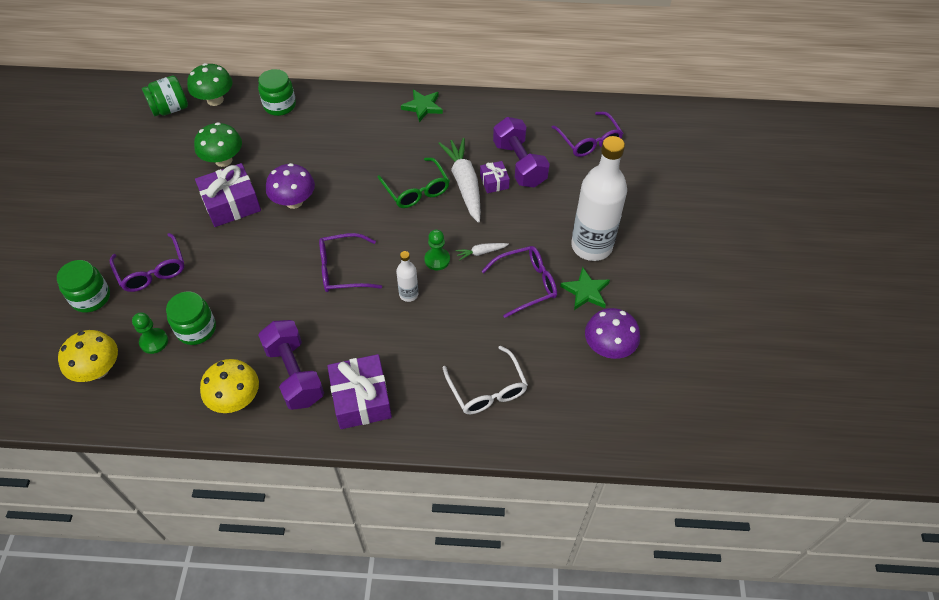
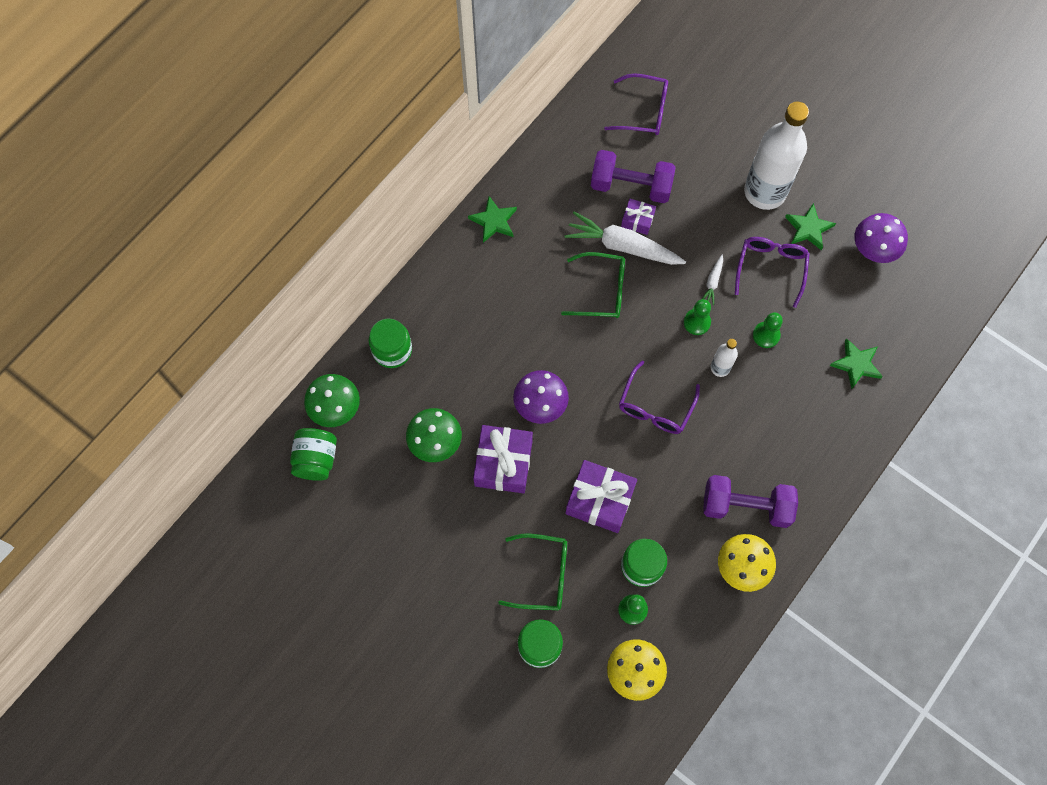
camera: 55 degrees left, 15 degrees up
purple glasses [110,233,184,292] -> green glasses [498,533,567,610]
purple gift [327,354,392,429] -> purple gift moved to [565,460,637,533]
white glasses [443,346,528,414] -> green star [830,338,883,389]
none -> green pawn [753,312,783,348]

